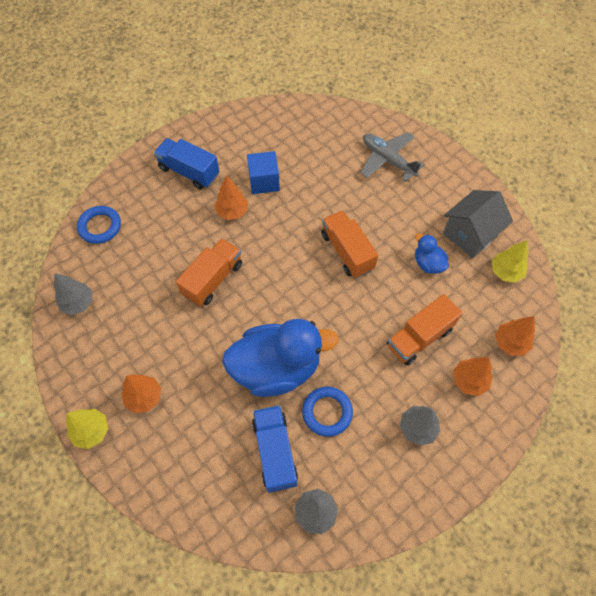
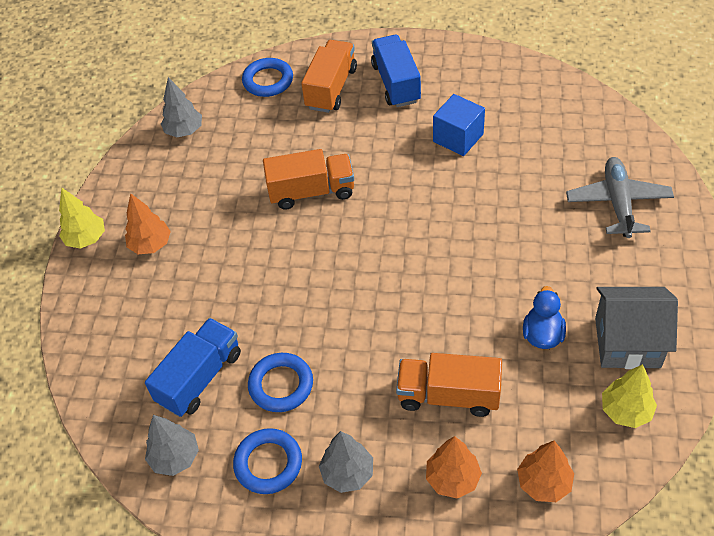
camera: 50 degrees right, 10 degrees down
orange tree [215,175,248,220] -> none
blue duck [222,319,339,397] -> none
orange truck [321,210,378,278] -> orange truck moved to [301,40,357,113]
none -> blue ring [233,428,302,494]

